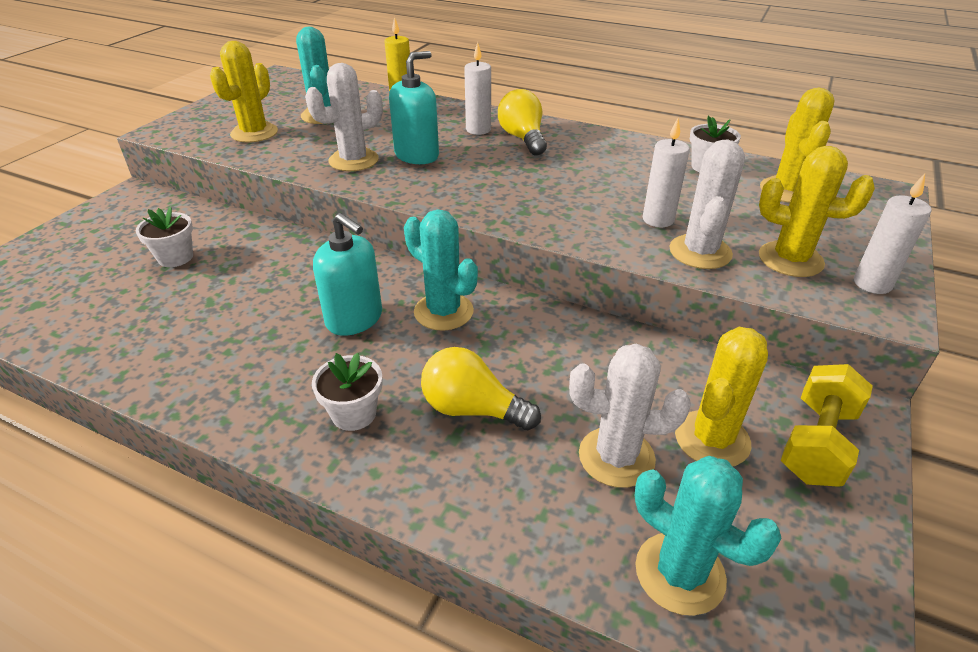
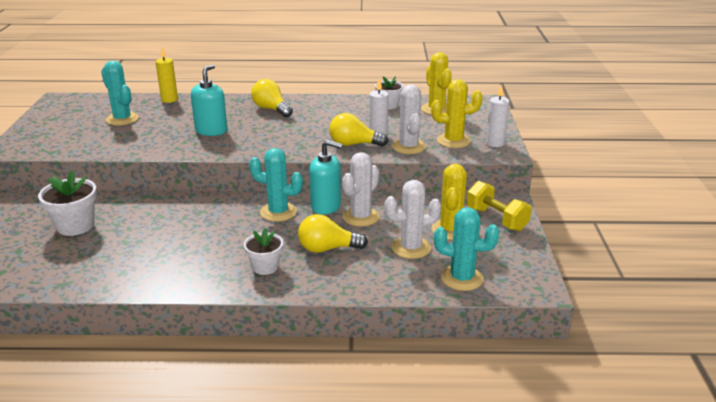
camera: 25 degrees left, 10 degrees down
white flower pot [136,206,193,267] -> white flower pot [38,170,97,236], size x1.51
yellow cactus [210,41,278,143] -> none
white cactus [305,63,383,171] -> white cactus moved to [342,152,380,227]
turquoise soap dispenser [313,213,382,336] -> turquoise soap dispenser moved to [309,140,343,215]
white candle [464,42,491,135] -> none
yellow dumbbell [781,364,873,487] -> yellow dumbbell turned 45 degrees counterclockwise [467,181,532,231]
none -> yellow light bulb [329,113,388,147]

